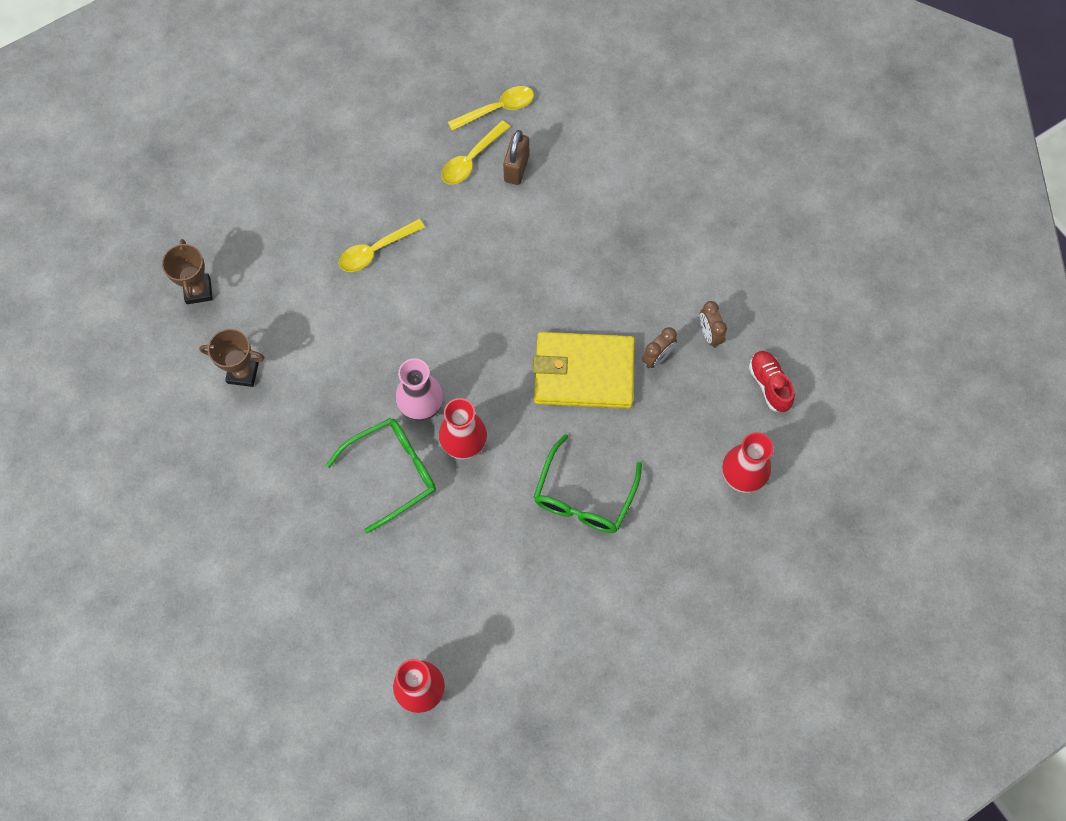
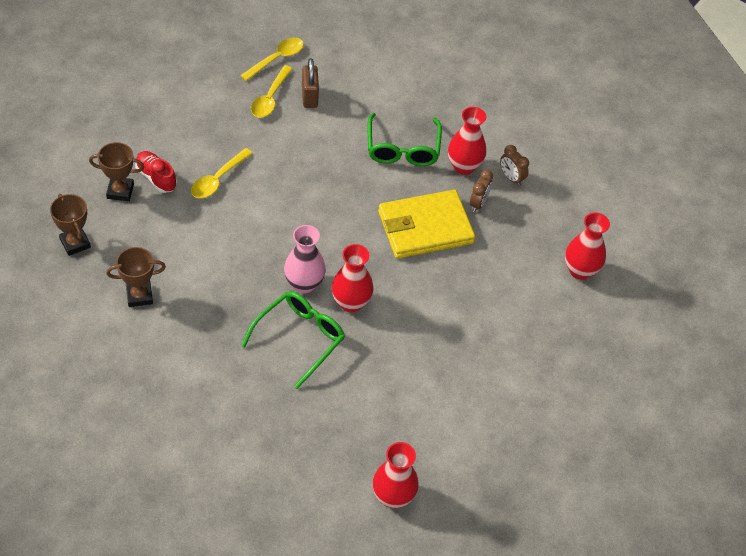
camera: 25 degrees left, 15 degrees down
green glasses [534,434,642,533] -> green glasses moved to [368,113,442,166]
red shoe [749,351,795,412] -> red shoe moved to [135,151,177,193]
none -> brown trophy [89,142,144,201]
none -> red vase [448,107,486,175]

